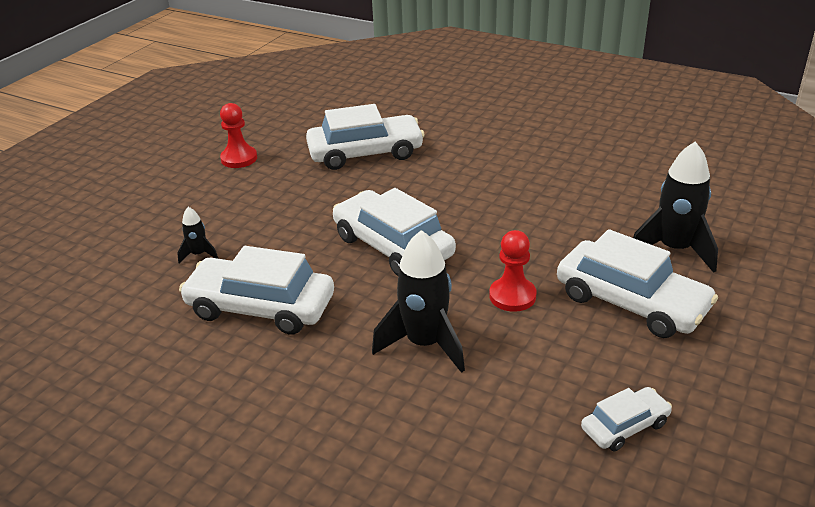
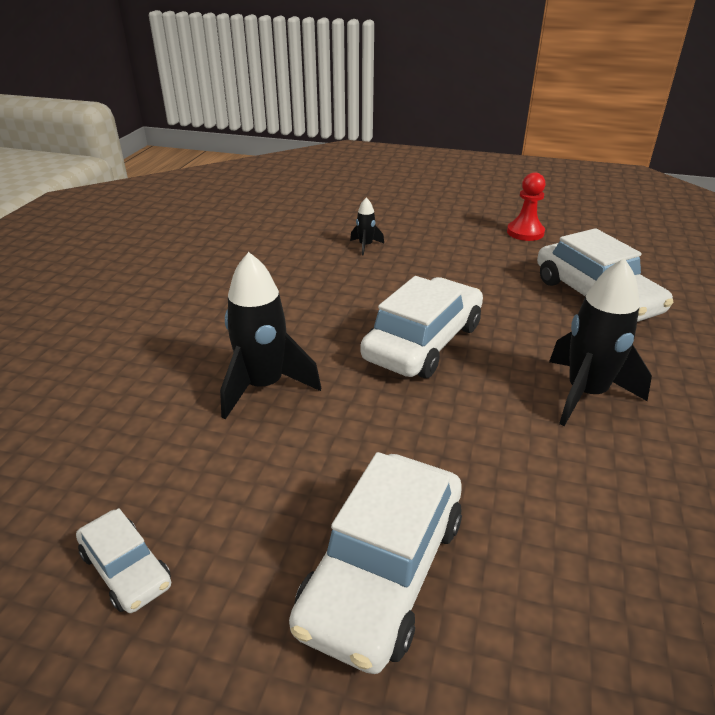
camera: 75 degrees right, 0 degrees up
white car [179,246,334,334] -> none
red pawn [489,230,536,312] -> none
black rocket [633,142,718,273] -> black rocket moved to [549,258,652,426]

